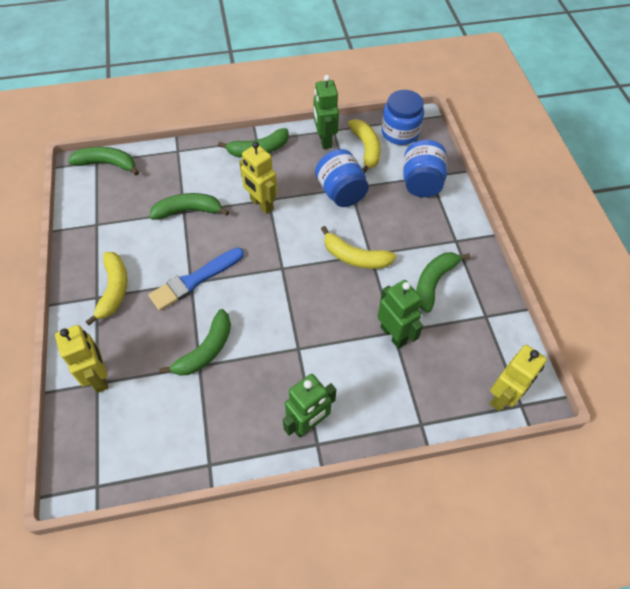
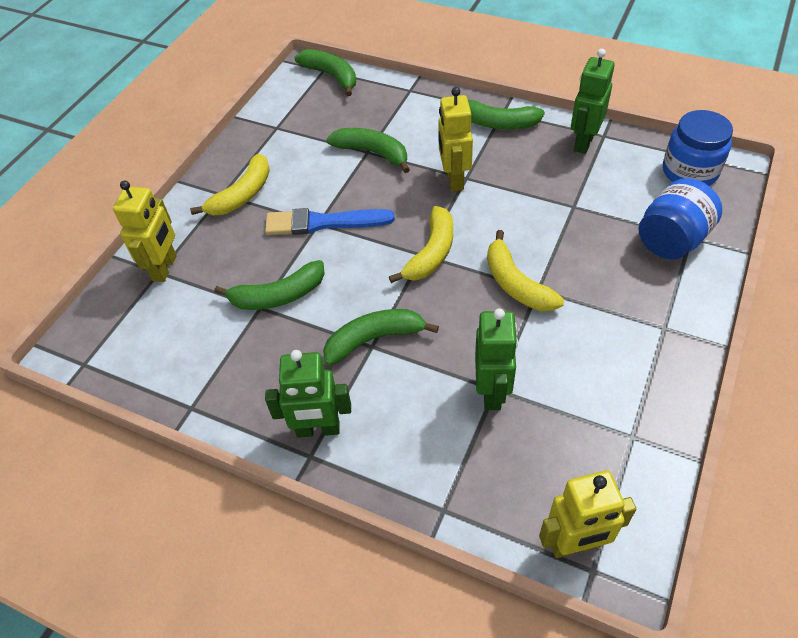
camera: 40 degrees right, 5 degrees down
blue jar [315,149,369,207] -> none
yellow banana [348,119,381,173] -> yellow banana moved to [389,206,453,283]
green banana [416,252,470,313] -> green banana moved to [323,309,439,366]

